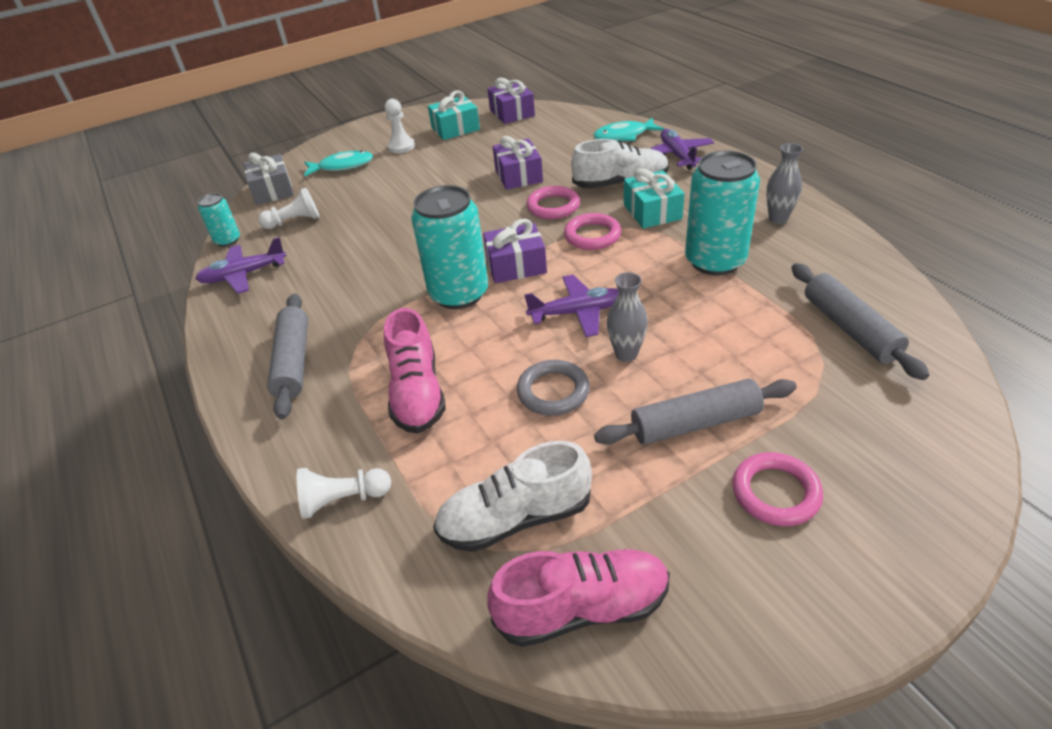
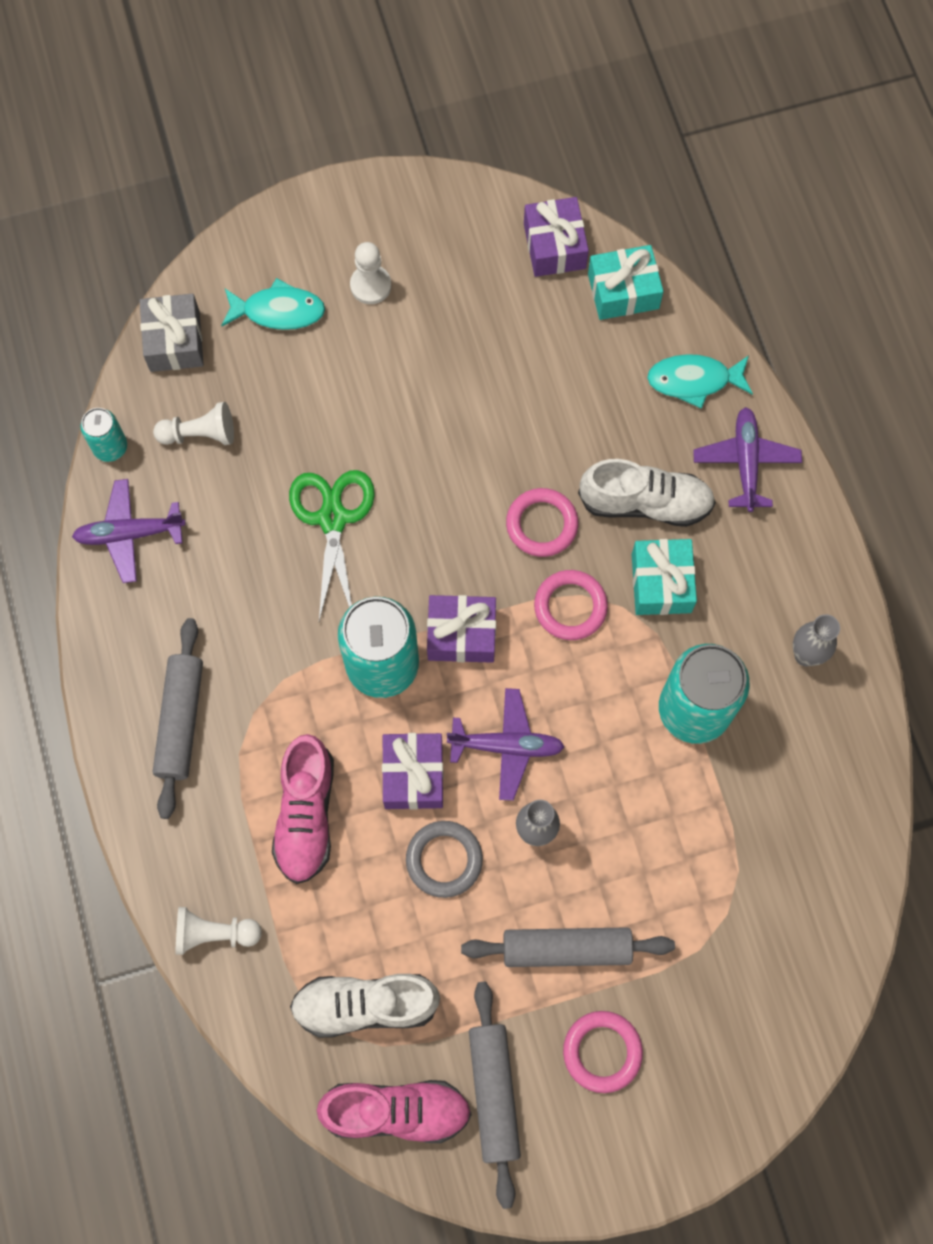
camera: 10 degrees right, 30 degrees up
turquoise gift [428,90,480,140] -> turquoise gift moved to [588,245,664,320]
purple gift [493,136,543,190] -> purple gift moved to [382,733,444,810]
grey rolling pin [791,263,929,380] -> grey rolling pin moved to [469,982,521,1209]
none -> green scissors [289,470,375,621]

